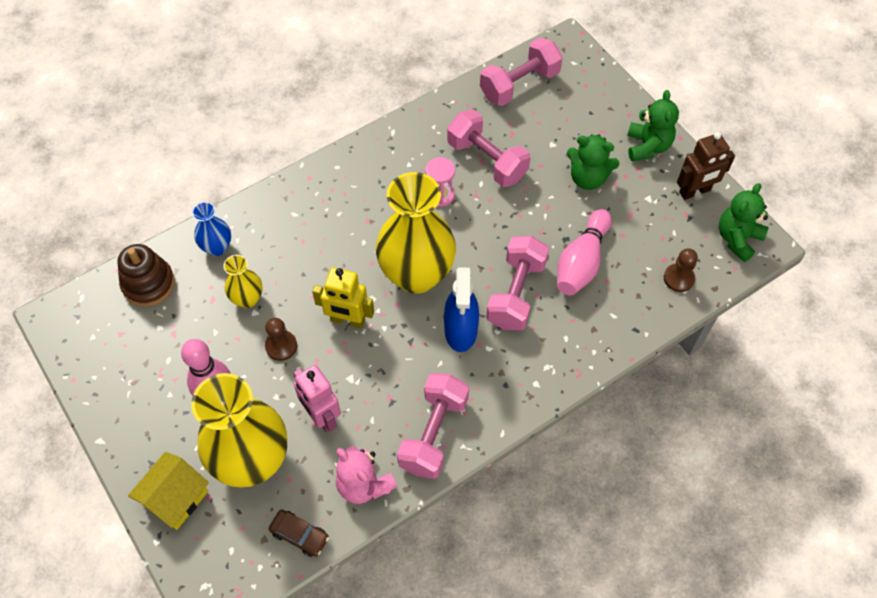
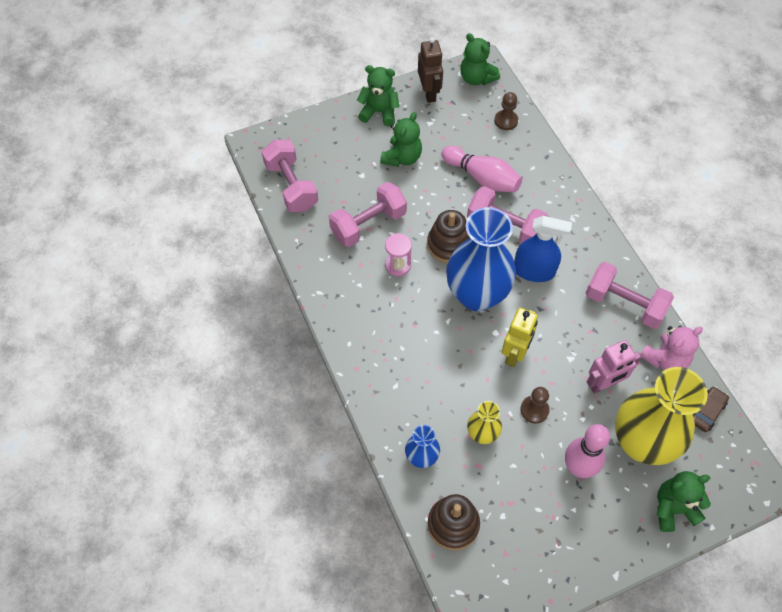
camera: 80 degrees left, 0 degrees up
yellow house [128,452,209,530] -> green teddy bear [657,471,711,532]
yellow vase [376,172,456,294] -> blue vase [446,207,516,311]
none -> brown stacking toy [427,210,470,263]

